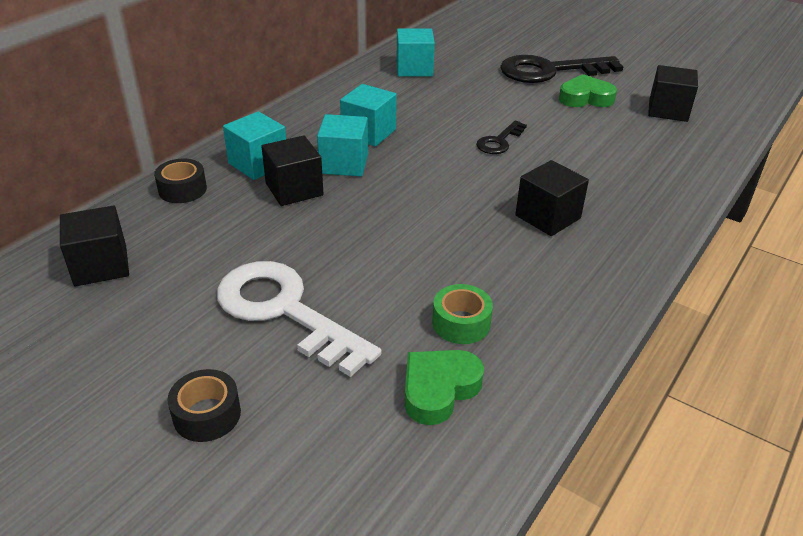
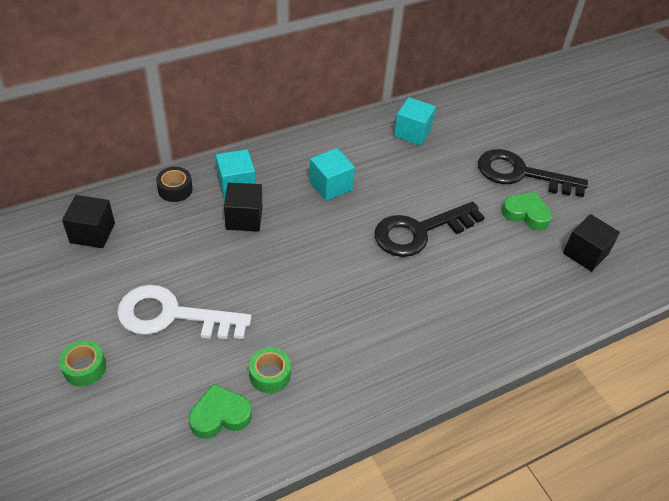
camera: 25 degrees right, 10 degrees up
black tape [168,369,241,442] -> green tape [59,340,106,387]
white key [217,261,382,377] -> white key turned 60 degrees counterclockwise [117,285,252,339]
turquoise cube [317,114,368,176] -> none
black key [476,120,527,154] -> black key [374,202,485,257], size x2.02
black cube [515,160,589,236] -> none

